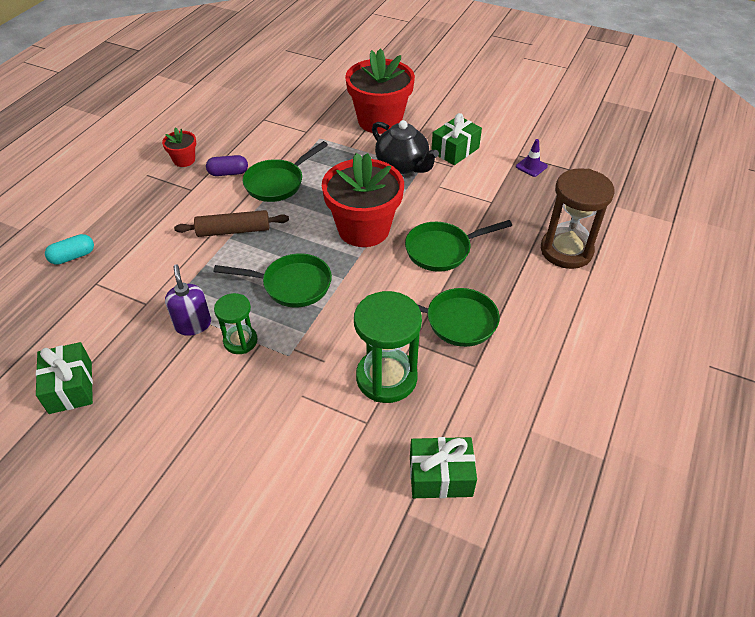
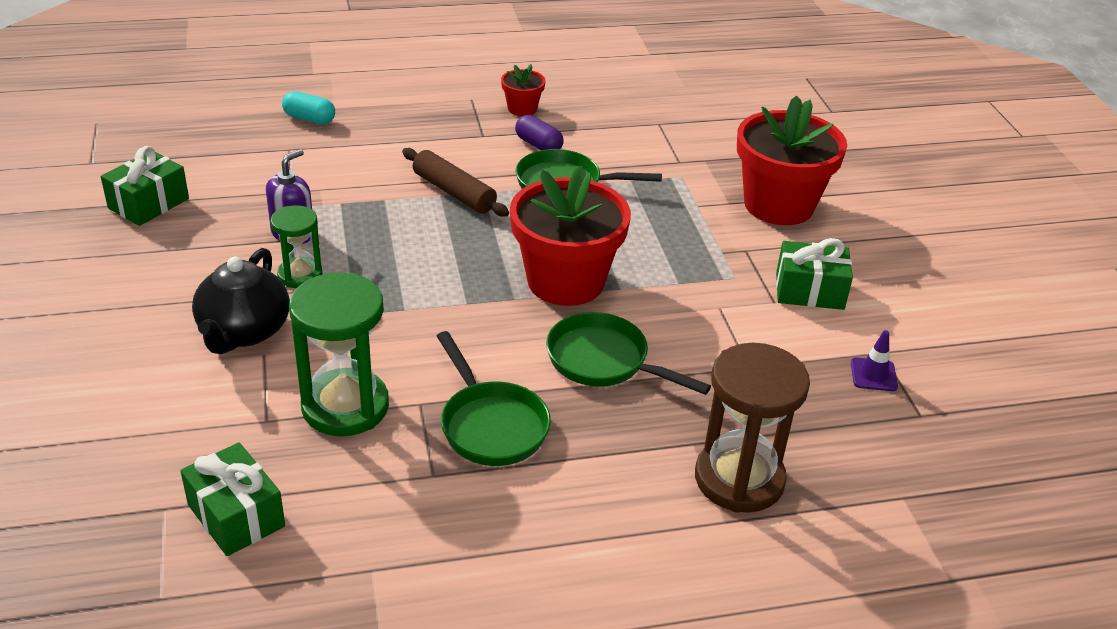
camera: 50 degrees right, 10 degrees down
green pan [214,253,332,308] -> none
black teapot [372,120,439,174] -> black teapot moved to [192,248,290,354]

